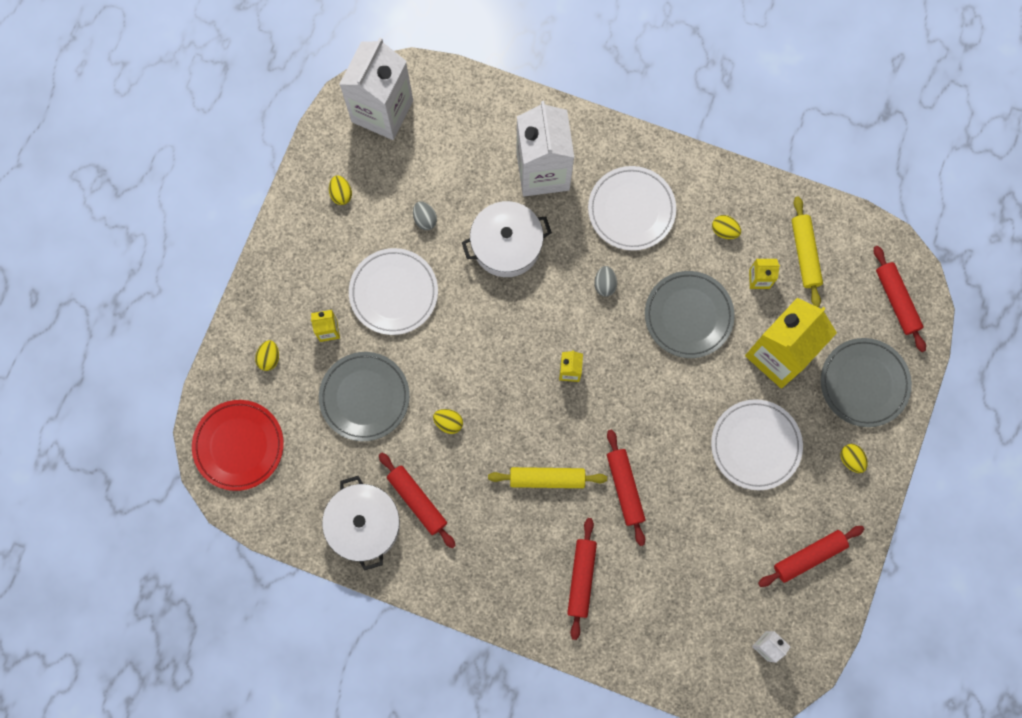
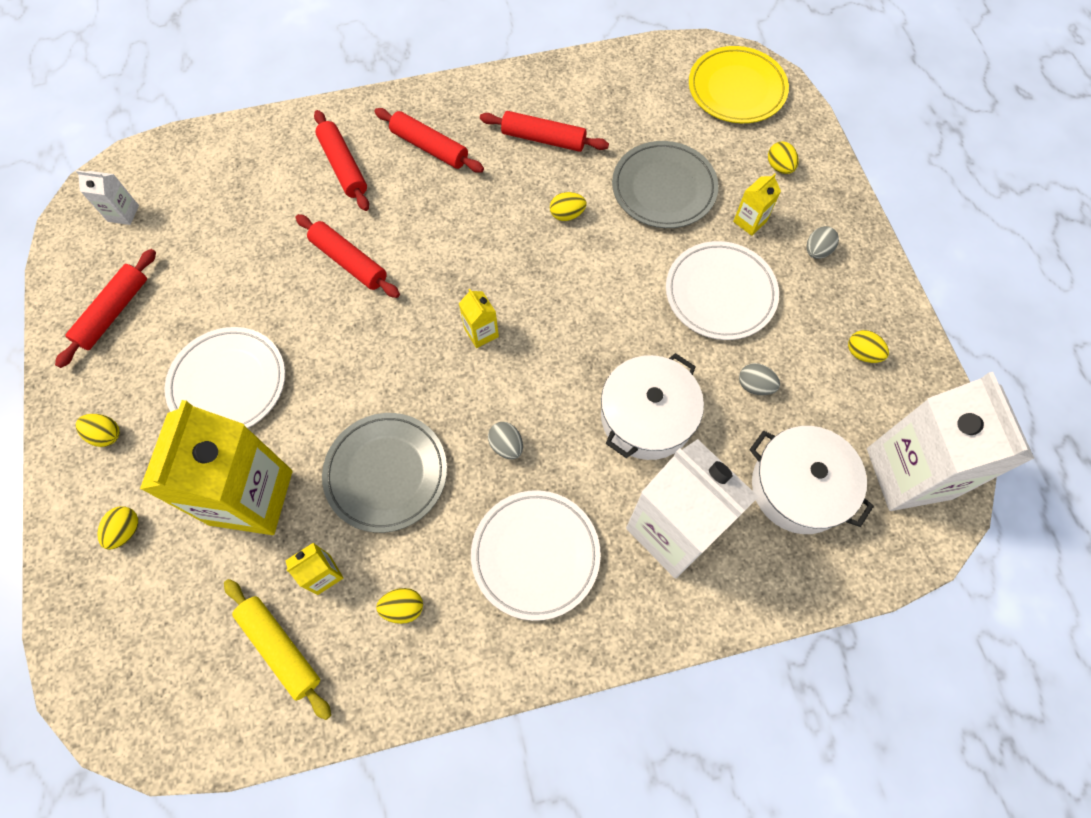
camera: 145 degrees right, 10 degrees down
red plate [192,400,284,491] -> yellow plate [689,46,789,123]
white pot [322,476,400,571] -> white pot moved to [750,426,874,534]
yellow rolling pin [488,467,607,488] -> none
grey plate [821,338,912,427] -> yellow egg [97,506,138,550]
red rolling pin [874,246,926,352] -> red rolling pin moved to [374,108,484,173]
none -> grey egg [806,226,839,259]

